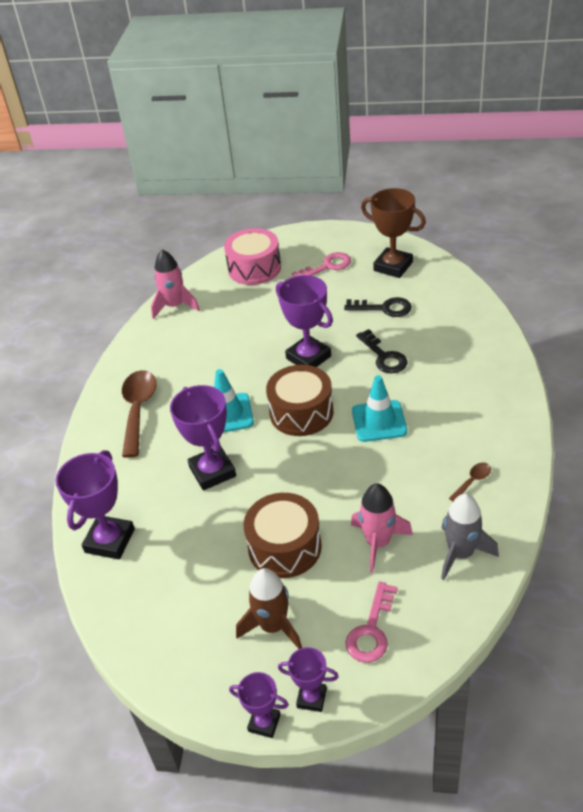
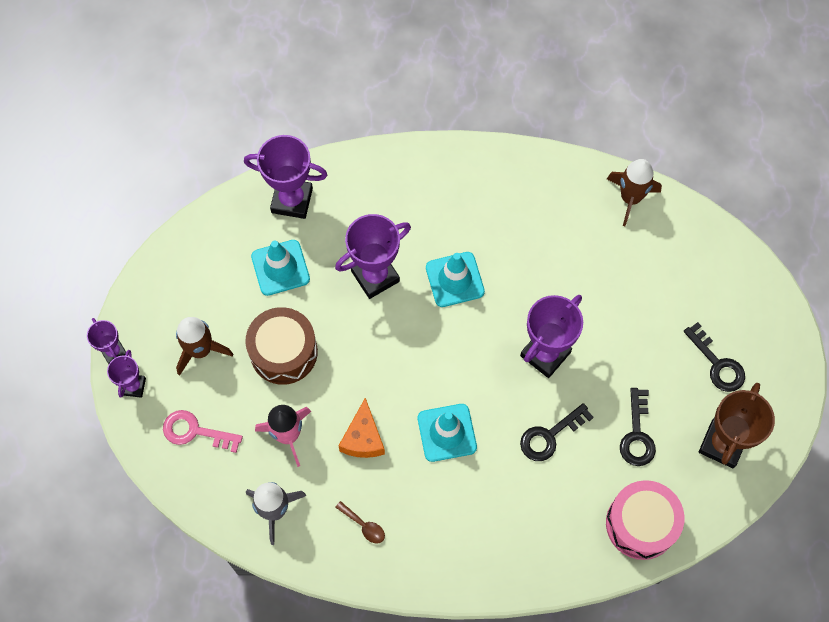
camera: 80 degrees right, 25 degrees up
brown spoon [122,370,156,458] -> none
pink rocket [151,249,200,319] -> brown rocket [607,159,662,226]
pink drum [224,228,281,285] -> pink drum moved to [606,480,684,560]
purple trophy [229,672,289,738] -> purple trophy turned 45 degrees counterclockwise [87,318,126,364]
brown drum [266,365,333,436] -> none
pink key [292,252,351,276] -> black key [684,322,745,392]
none -> turquoise traffic cone [251,240,310,296]
none -> orange cheese [338,398,385,458]

